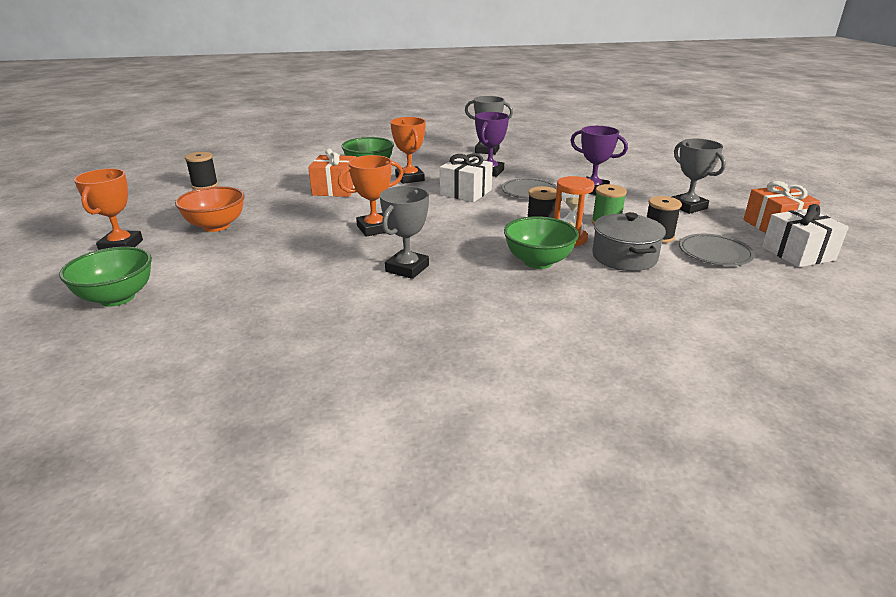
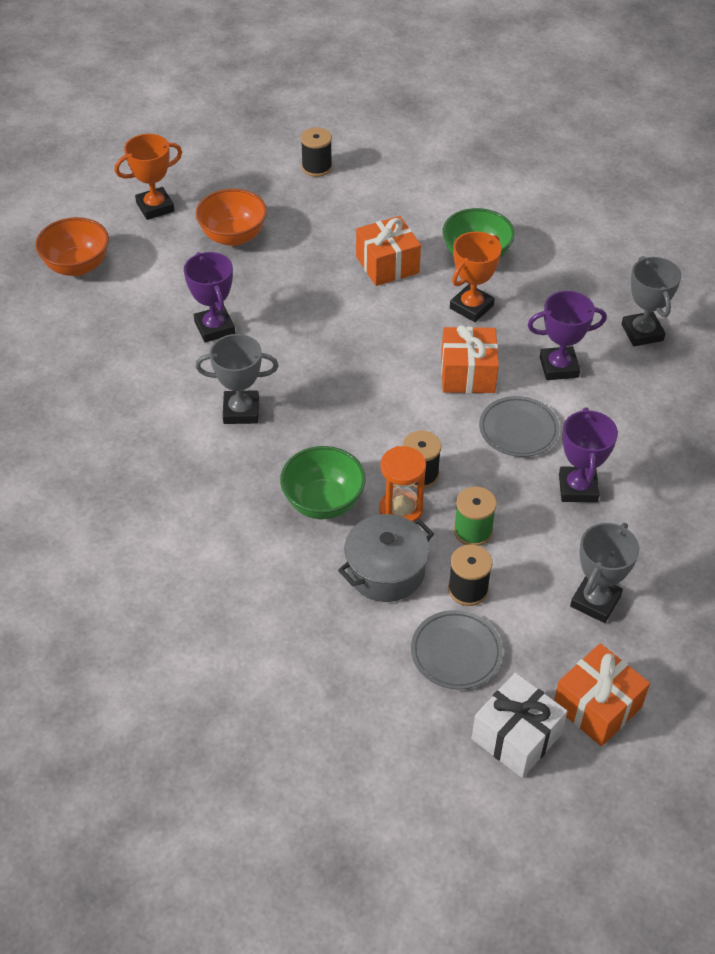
camera: 60 degrees right, 20 degrees up
green bowl [59,247,152,307] -> orange bowl [35,217,109,276]
orange trophy [338,155,403,236] -> none
white gift [440,153,493,202] -> orange gift [441,325,499,393]
none -> purple trophy [184,252,235,343]

